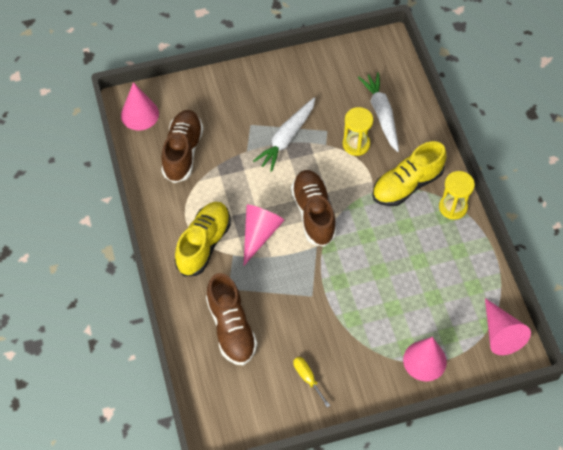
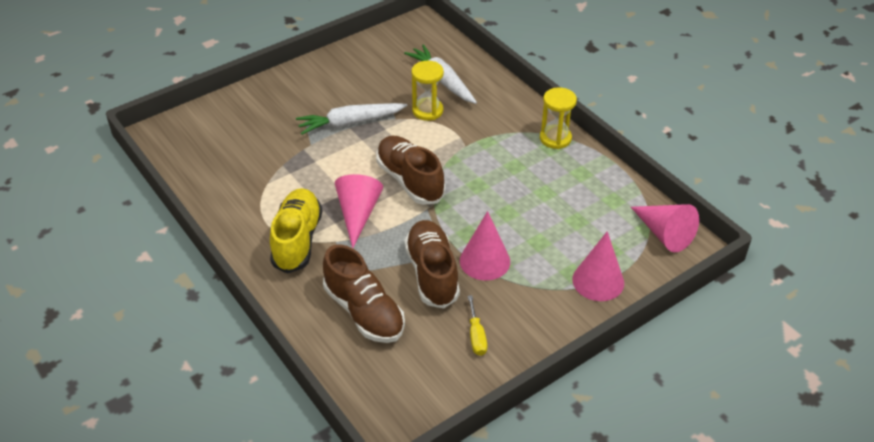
camera: 20 degrees left, 15 degrees down
pink cone [121,82,159,130] -> pink cone moved to [460,211,510,281]
brown shoe [161,110,203,183] -> brown shoe moved to [404,220,460,308]
white carrot [253,98,315,172] -> white carrot turned 60 degrees clockwise [296,103,407,135]
yellow screwdriver [293,357,330,407] -> yellow screwdriver turned 135 degrees counterclockwise [468,295,487,356]
yellow shoe [372,141,446,206] -> none

